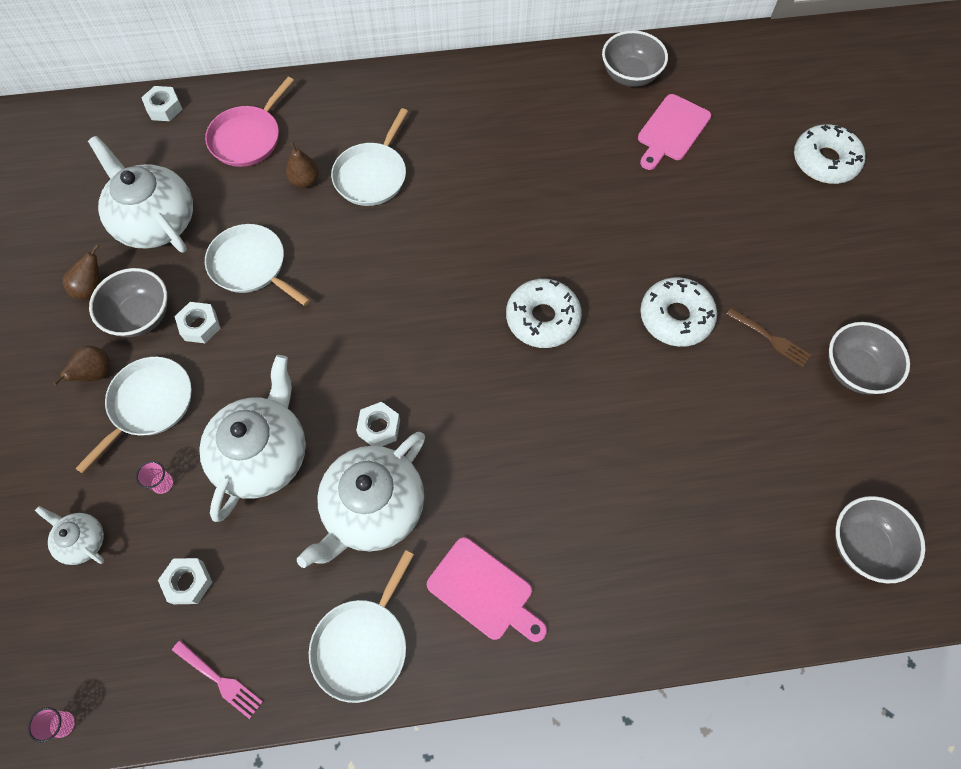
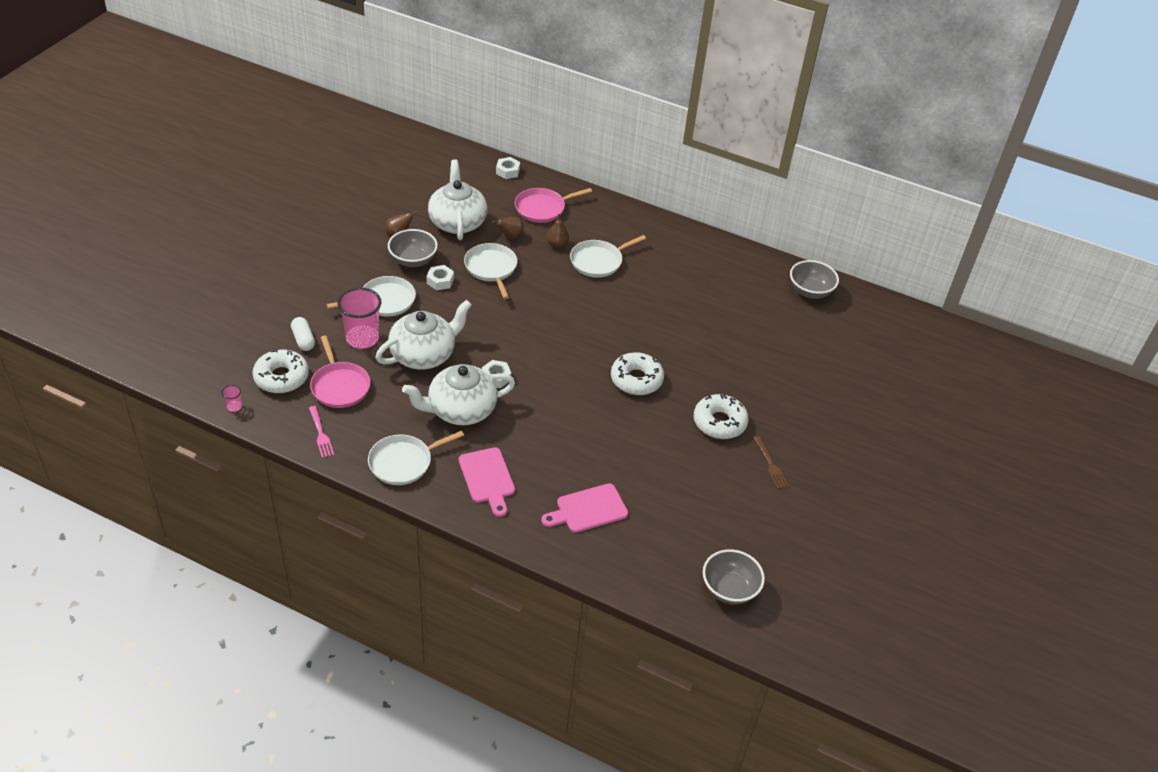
camera: 30 degrees right, 20 degrees down
white teapot [35,506,104,565] -> white capsule [291,317,315,351]
brown pear [53,346,110,385] -> brown pear moved to [492,217,524,239]
pink cup [136,461,173,494] -> pink cup [337,288,381,349], size x2.38
white nut [158,558,213,604] -> pink pan [310,335,370,408]
pink cutting board [638,94,711,170] -> pink cutting board moved to [541,483,628,533]
white donut [794,124,865,184] -> white donut moved to [252,348,309,393]
grey bowl [828,322,910,395] -> none

